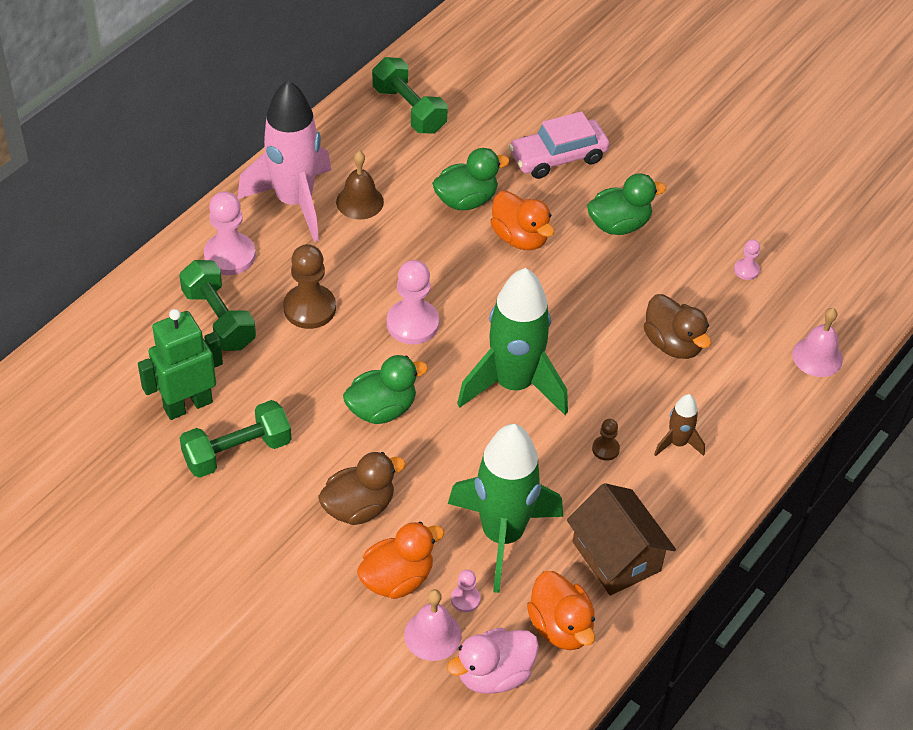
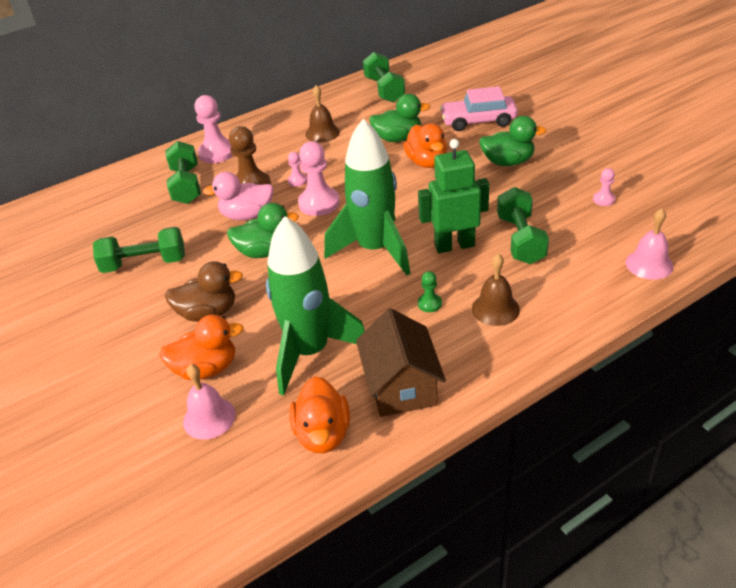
camera: 25 degrees right, 10 degrees down
green robot [138,309,223,420] -> green robot moved to [418,139,489,253]
pink rocket [238,80,331,242] -> none
pink duck [447,628,539,694] -> pink duck moved to [203,172,273,220]
pink pawn [451,570,480,612] -> pink pawn moved to [288,152,307,187]
brown pawn [592,419,620,461] -> green pawn [418,271,442,312]
brown duck [644,294,711,359] -> green dumbbell [497,187,549,264]
brown rocket [654,394,705,456] -> brown bell [472,254,520,326]

